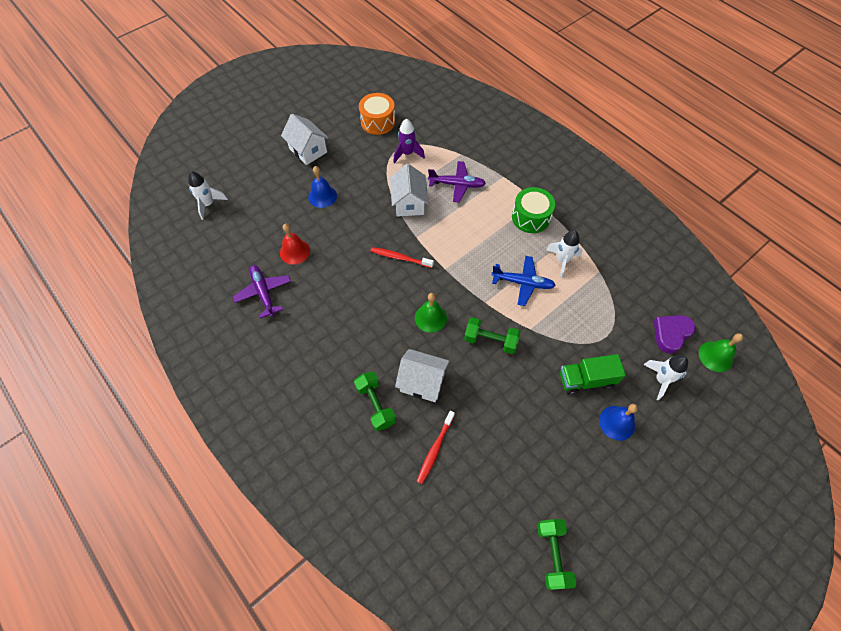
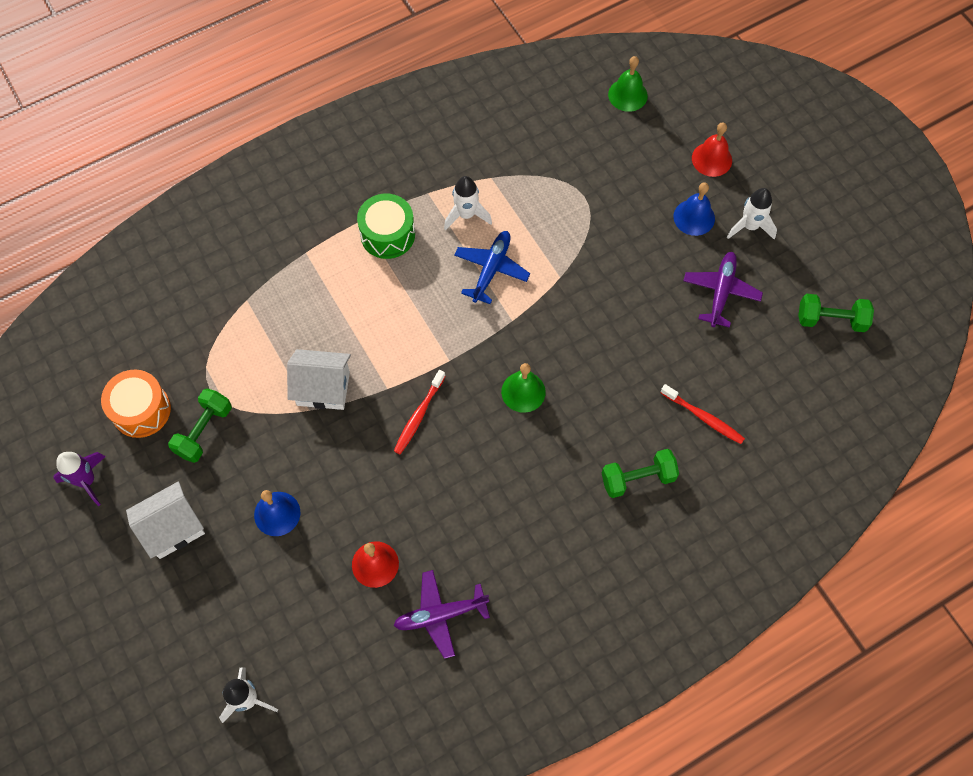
camera: 80 degrees left, 5 degrees up
purple rocket [393,119,425,163] -> purple rocket moved to [53,452,106,506]
white house [395,349,450,402] -> none
purple plane [428,161,486,203] -> purple plane moved to [683,252,763,328]
green dumbbell [464,317,520,354] -> green dumbbell moved to [168,389,232,463]
green truck [560,354,626,395] -> none
white rocket [643,355,688,401] -> white rocket moved to [727,188,777,240]
purple heart [654,315,696,354] -> none
none -> red bell [692,122,732,177]

